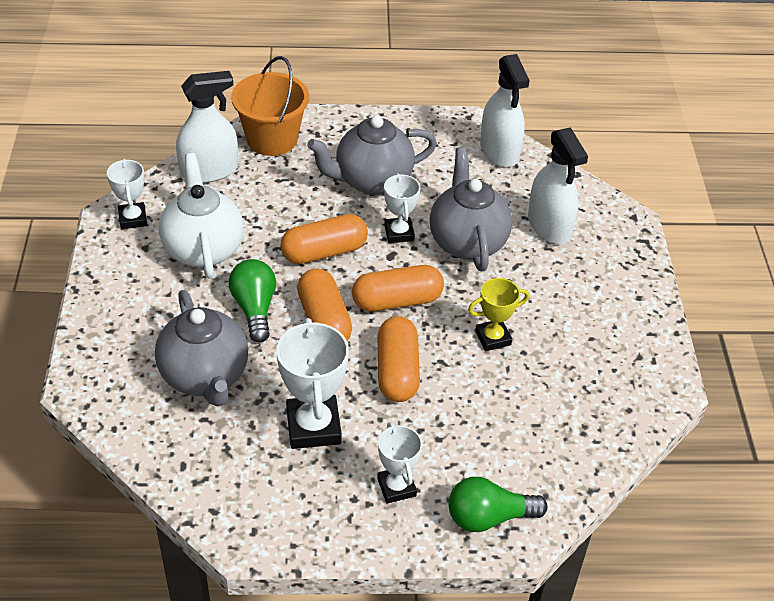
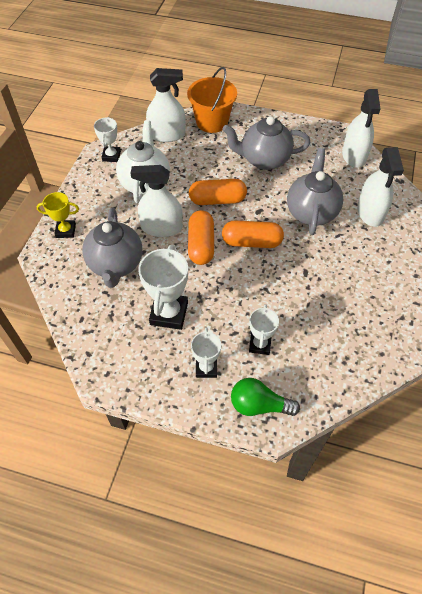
camera: 20 degrees right, 10 degrees up
green light bulb [229,259,276,343] -> white spray bottle [131,165,183,237]
orange capsule [378,316,420,402] -> none
white trophy [384,173,420,243] -> white trophy moved to [249,304,279,355]
yellow trophy [468,278,529,351] -> yellow trophy moved to [37,192,79,238]

